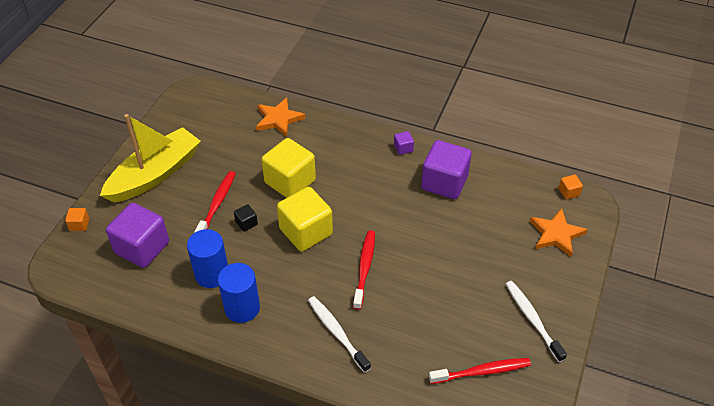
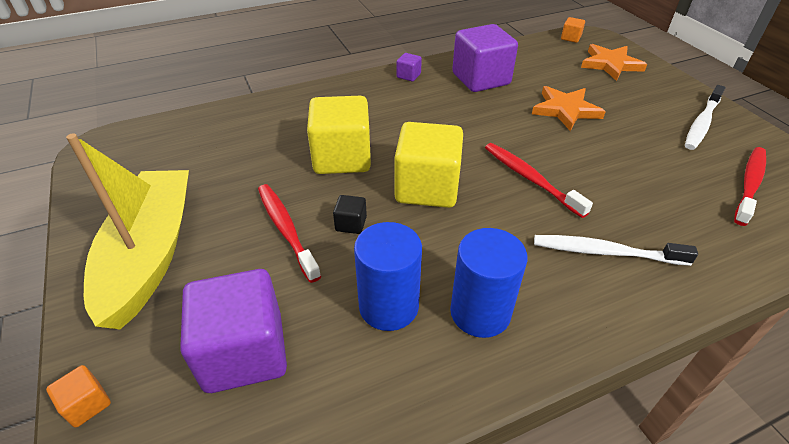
camera: 45 degrees left, 5 degrees down
orange star [256,97,305,137] -> orange star moved to [532,86,606,131]
white toothbrush [506,281,567,362] -> white toothbrush turned 75 degrees counterclockwise [685,85,726,150]

